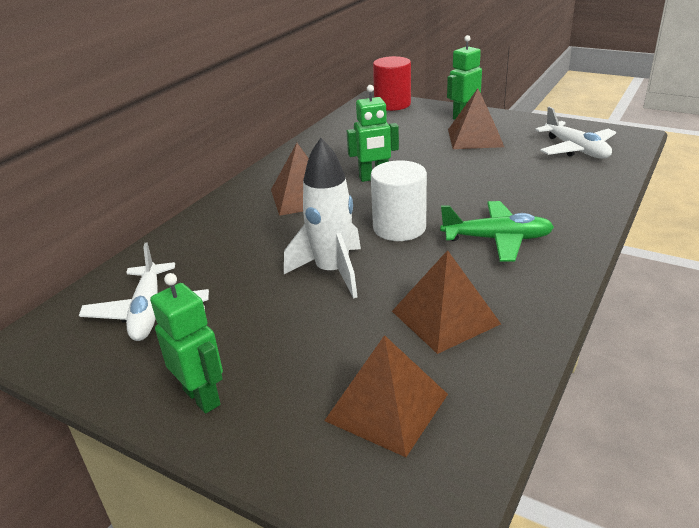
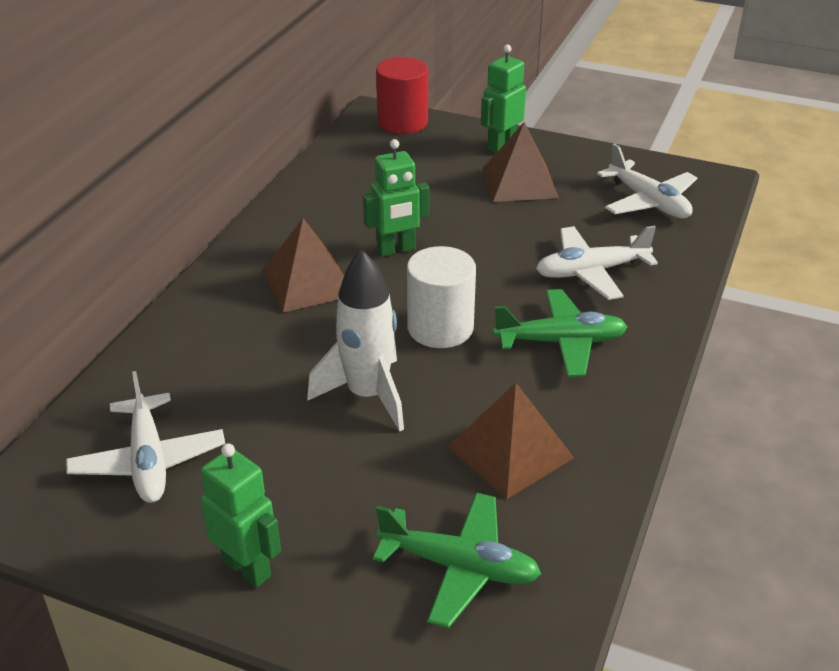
camera: 10 degrees left, 5 degrees up
brown pyramid [324,335,448,457] -> green plane [373,493,541,628]
none -> white plane [536,225,658,300]

